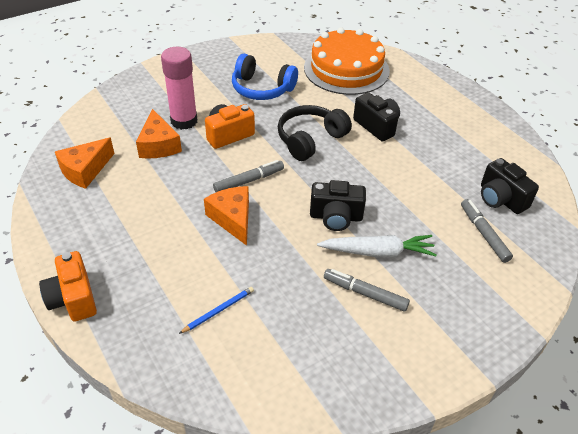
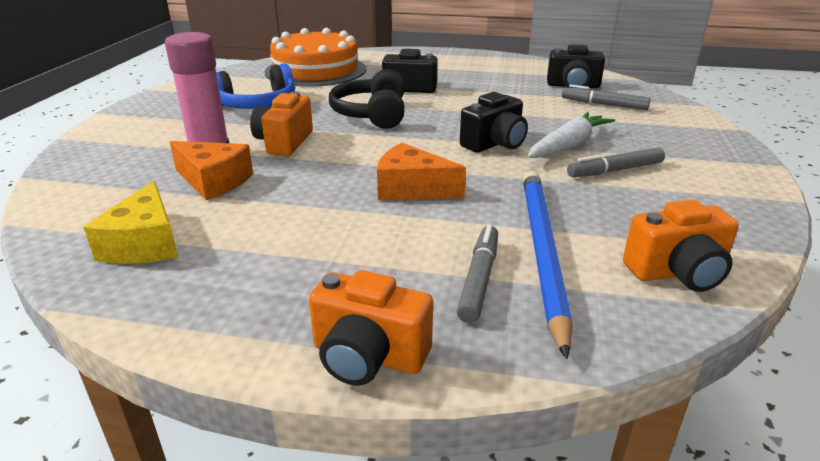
camera: 45 degrees left, 15 degrees down
orange cheese [55,138,114,189] -> yellow cheese [84,181,178,264]
blue pencil [179,287,254,334] -> blue pencil [523,171,573,359], size x2.34
grey marker [213,160,284,192] -> grey marker moved to [457,224,498,323]
none -> orange camera [623,200,739,292]

